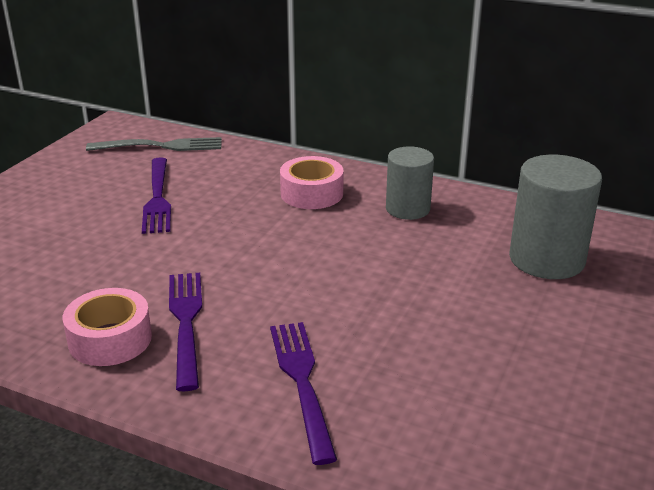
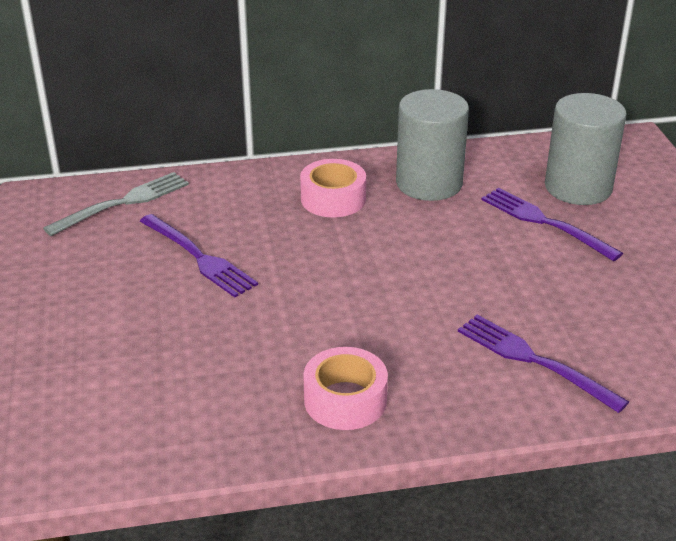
camera: 35 degrees left, 5 degrees up
purple fork [169,273,202,391] -> purple fork moved to [481,188,623,261]
grey cylinder [386,146,434,220] -> grey cylinder [396,89,469,201], size x1.52

